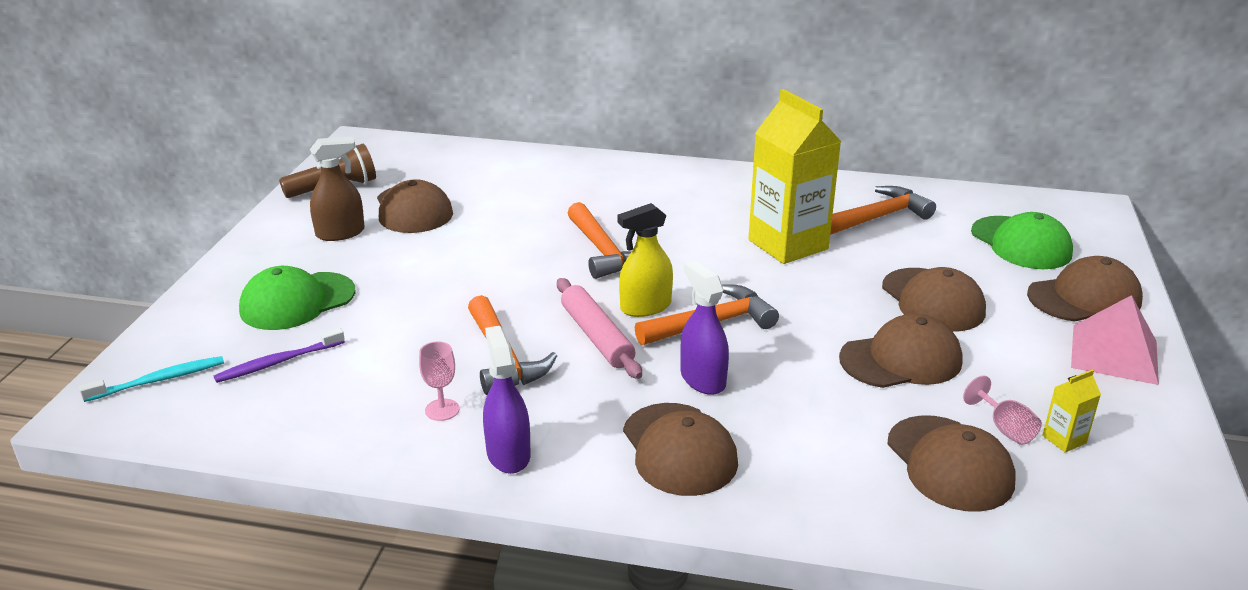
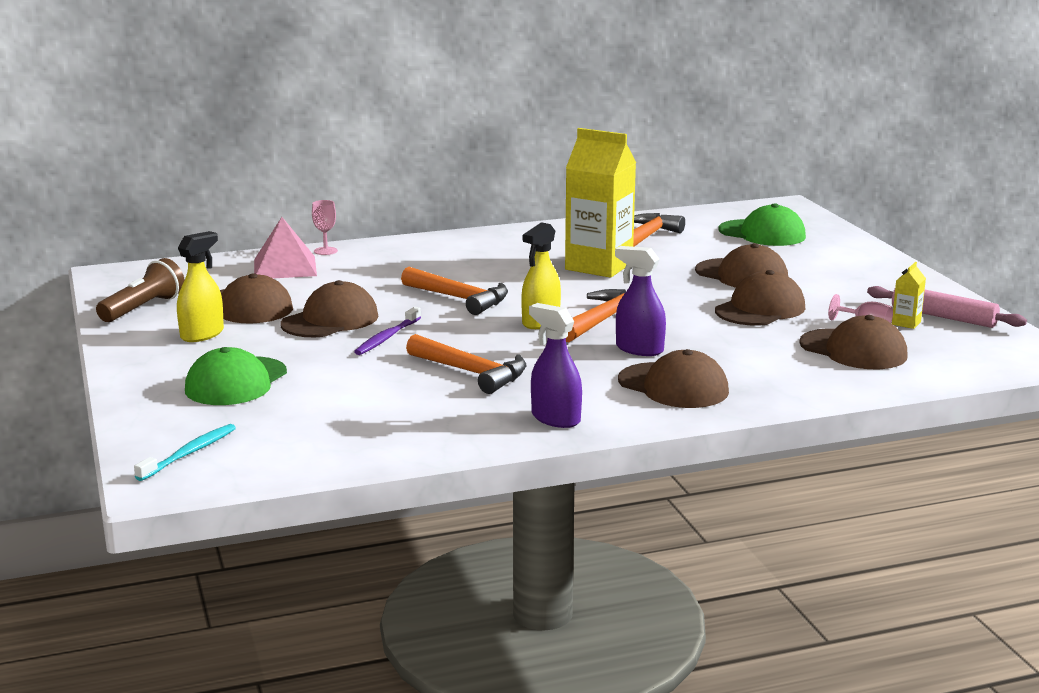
camera: 30 degrees left, 10 degrees down
purple toothbrush [214,328,345,383] -> purple toothbrush moved to [354,307,421,355]
brown spray bottle [310,137,365,241] -> yellow spray bottle [177,231,224,342]
pink goblet [419,341,459,421] -> pink goblet moved to [312,200,338,255]
pink rolling pin [557,278,642,379] -> pink rolling pin moved to [867,286,1027,328]
brown cap [1027,256,1143,322] -> brown cap moved to [281,280,378,337]
pink pyramid [1071,295,1159,385] -> pink pyramid moved to [254,217,317,278]

